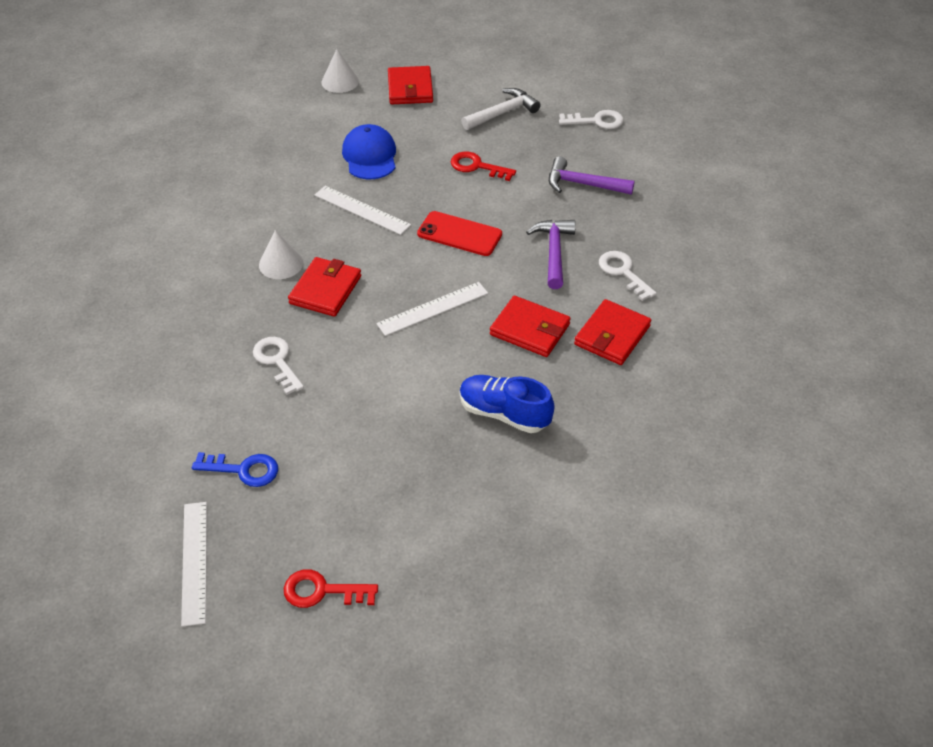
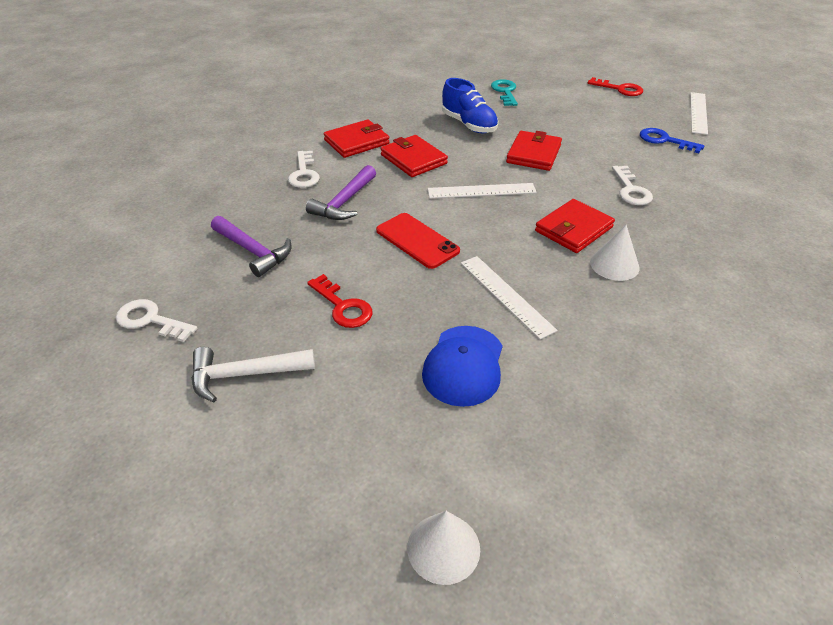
camera: 155 degrees left, 5 degrees down
red wallet [388,66,433,104] -> red wallet moved to [506,131,562,171]
none -> turquoise key [491,79,518,106]

